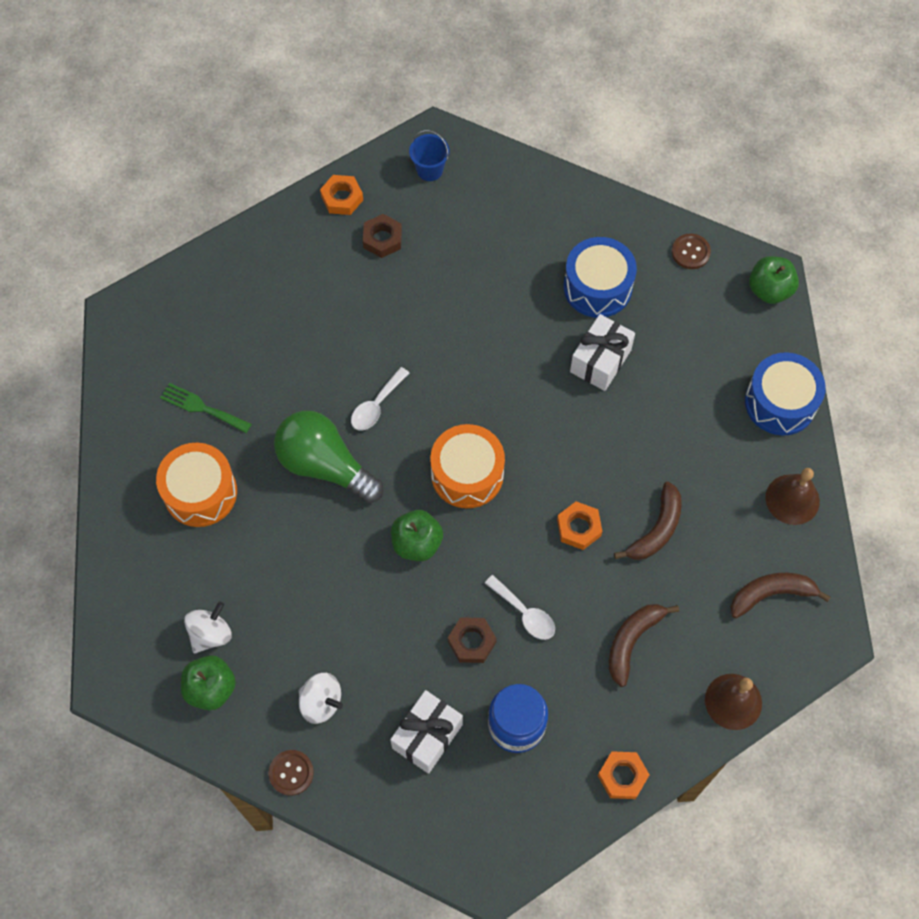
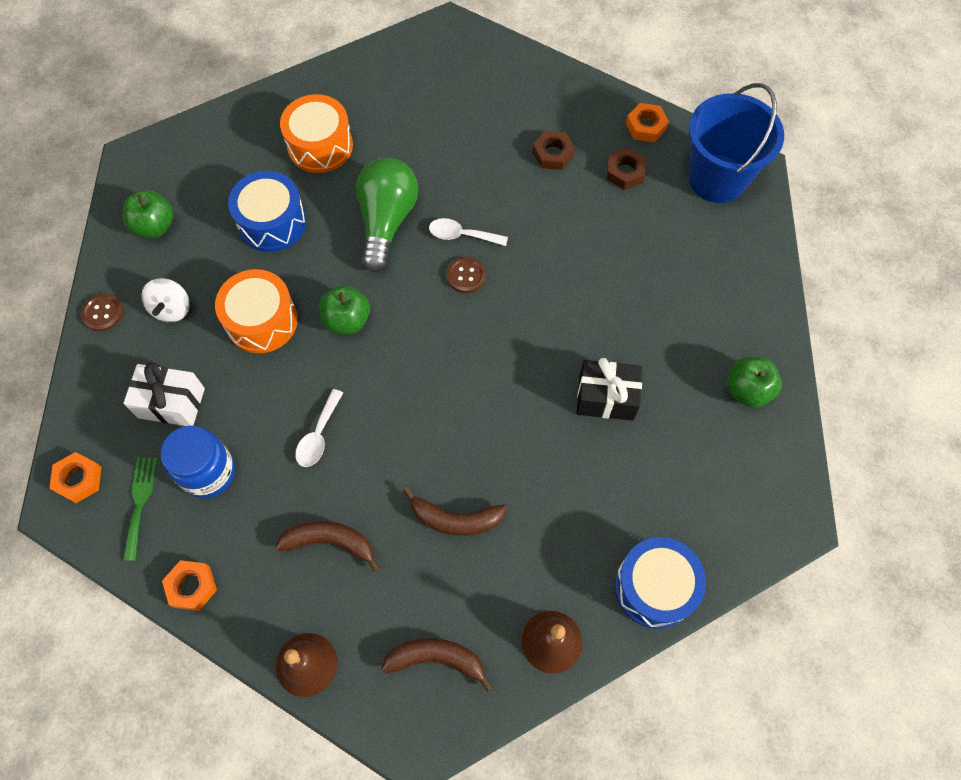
camera: 65 degrees right, 0 degrees up
green fork [160,383,252,433] -> green fork moved to [123,458,158,561]
white spinning top [184,601,231,653] -> none
blue bucket [409,130,449,181] -> blue bucket [688,83,784,203], size x2.21
orange drum [430,424,505,508] -> orange drum moved to [215,269,298,353]
brown nut [448,617,497,663] -> brown nut moved to [532,131,575,170]
orange nut [557,501,602,550] -> orange nut moved to [49,452,101,503]
blue drum [564,237,637,318] -> blue drum moved to [228,171,306,252]
white gift [570,314,635,391] -> black gift [577,358,642,421]
brown button [672,234,711,269] -> brown button moved to [446,257,486,293]
brown banana [730,573,831,618] -> brown banana turned 45 degrees counterclockwise [381,638,493,692]
green apple [749,256,799,304] -> green apple moved to [727,357,782,408]

